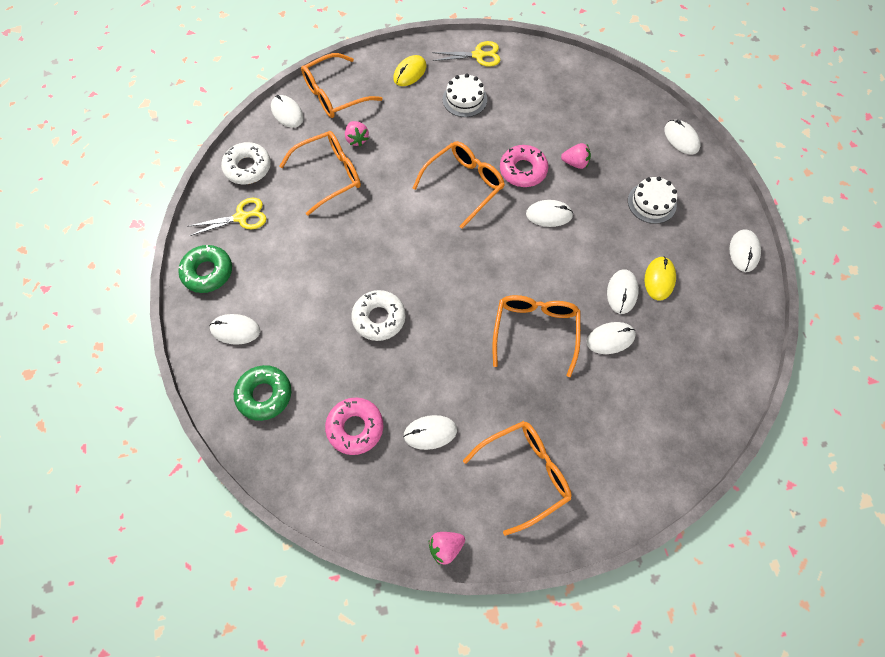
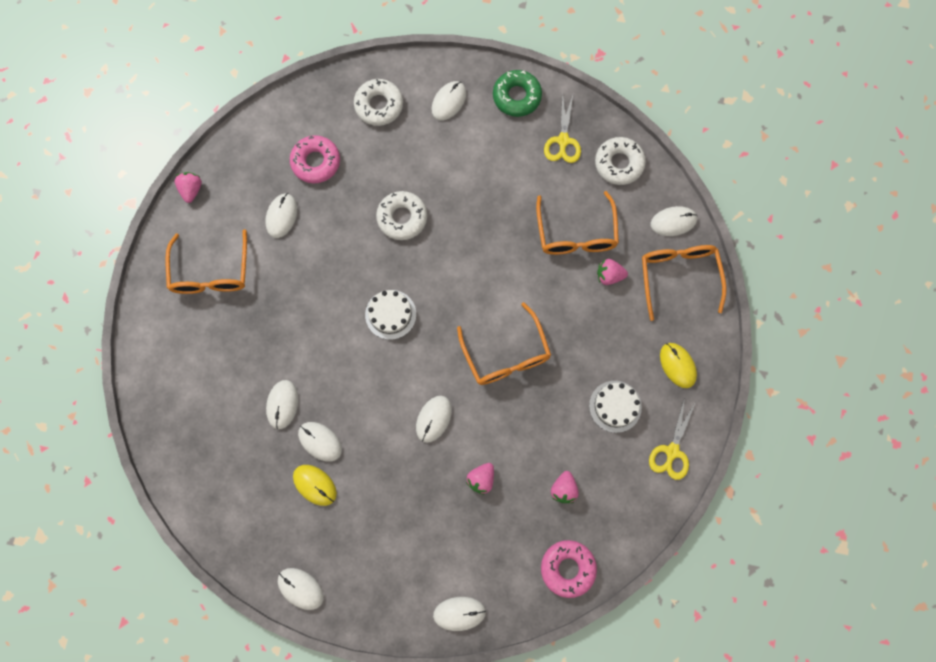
camera: 115 degrees right, 10 degrees up
green donut [234,365,291,421] -> white donut [354,79,403,126]
orange glasses [492,295,581,377] -> none
pink donut [500,145,549,187] -> pink donut moved to [541,540,597,598]
white cake [628,177,677,224] -> white cake moved to [365,290,416,340]
none -> pink strawberry [551,471,579,503]

